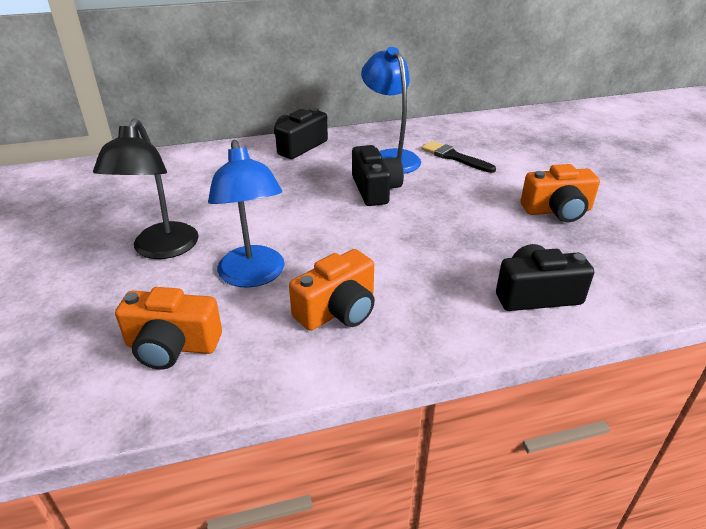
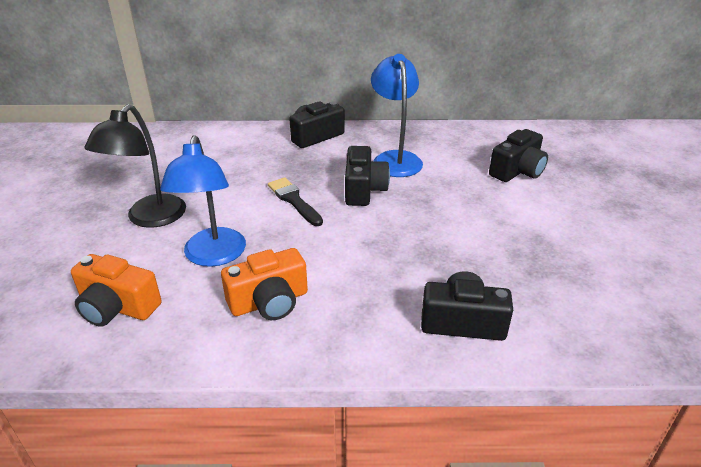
camera: 15 degrees right, 0 degrees up
black brush [421,141,496,173] -> black brush moved to [268,177,323,226]
orange camera [520,164,600,222] -> none
none -> black camera [489,129,548,182]

